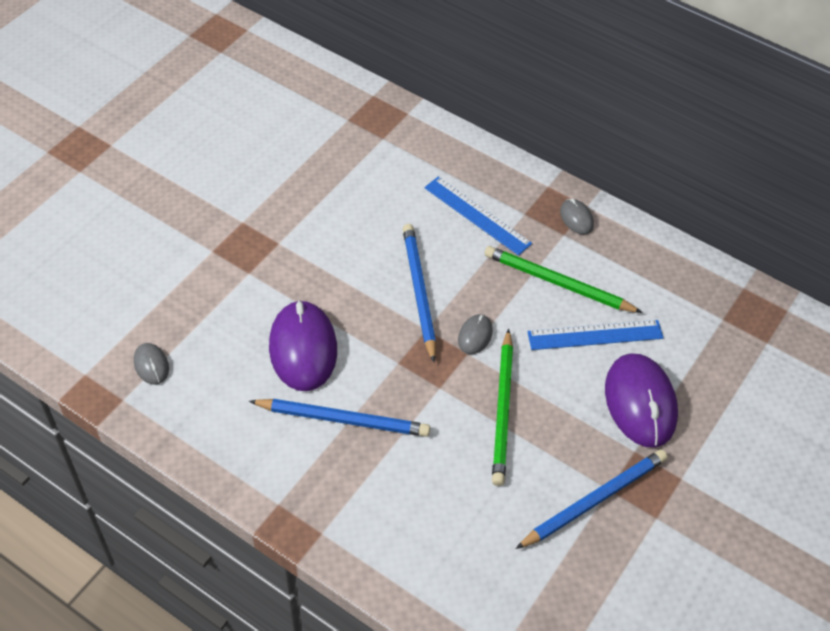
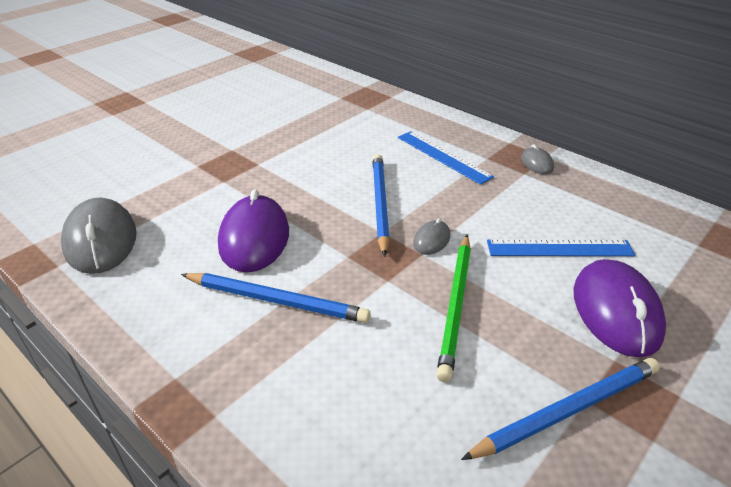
camera: 10 degrees right, 15 degrees down
grey mouse [134,343,169,385] -> grey mouse [61,197,137,274], size x2.11
green pencil [485,246,643,313] -> none

